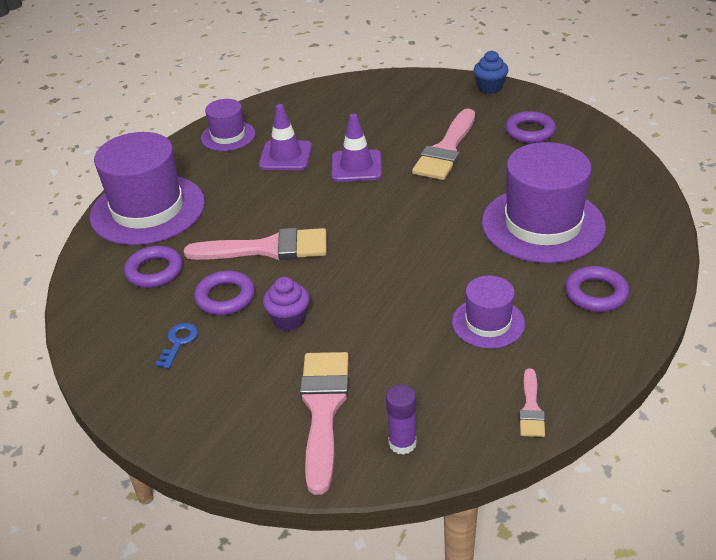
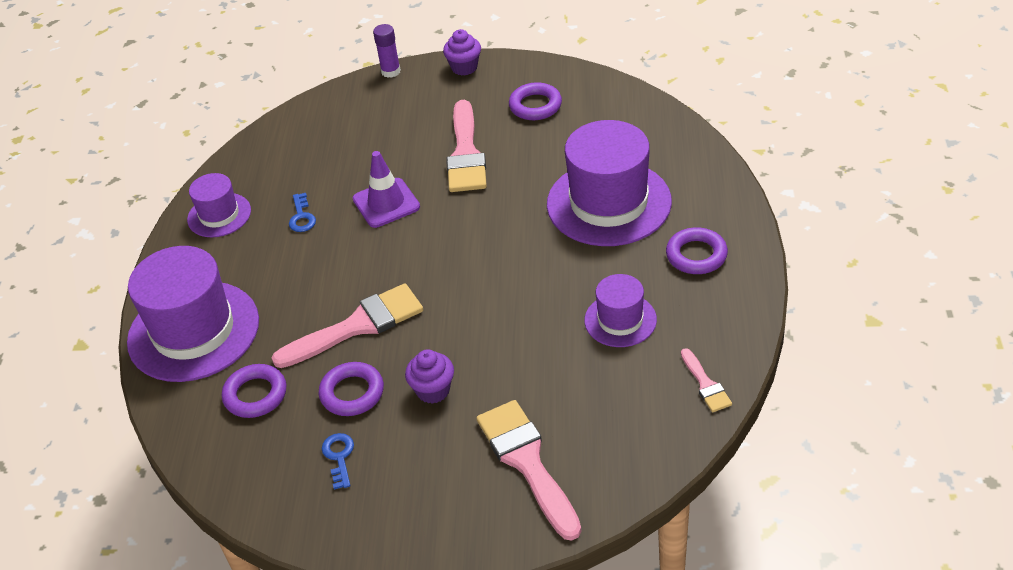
camera: 25 degrees left, 5 degrees up
purple traffic cone [259,104,312,170] -> blue key [289,193,316,232]
purple glue stick [386,385,417,455] -> purple glue stick moved to [373,24,401,78]
blue cupcake [474,51,508,94] -> purple cupcake [443,29,481,76]

